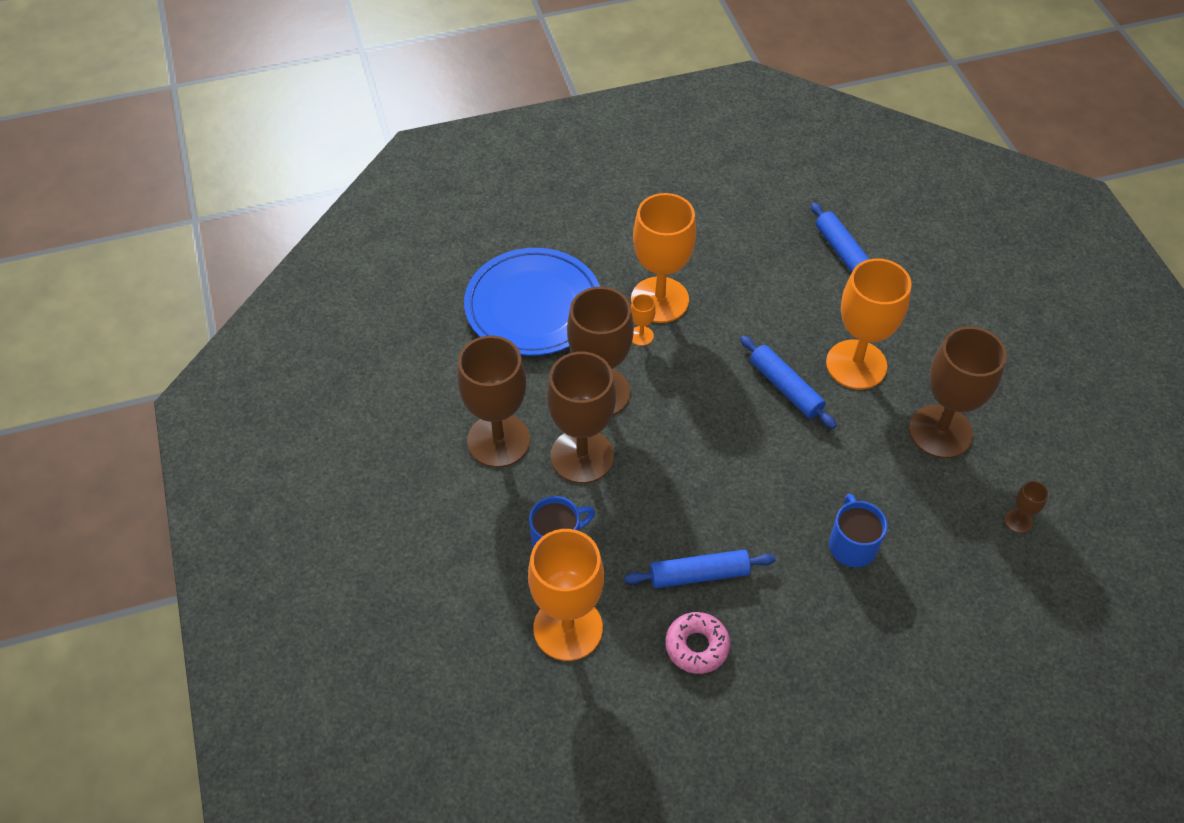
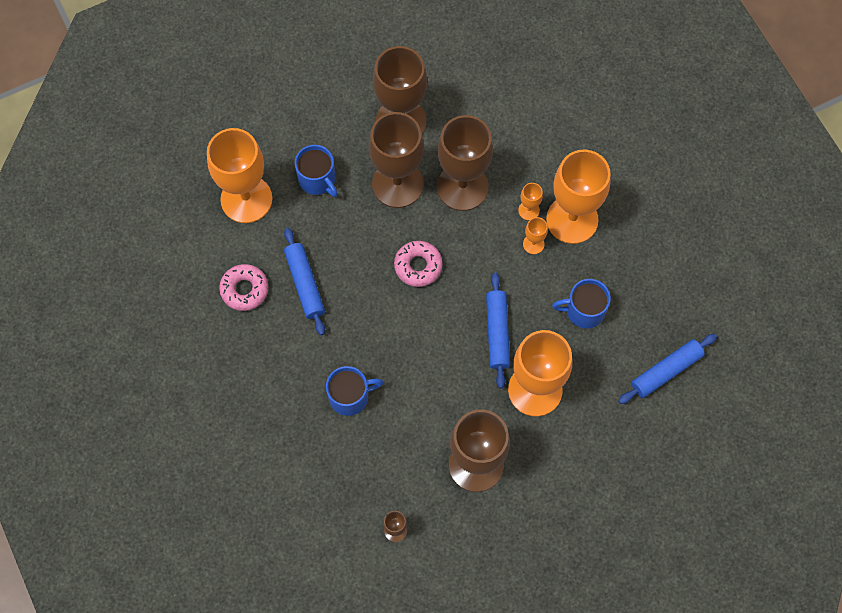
camera: 80 degrees right, 15 degrees up
blue plate [464,248,600,356] -> none
blue rolling pin [740,336,837,429] -> blue rolling pin turned 45 degrees counterclockwise [486,273,510,388]
none -> pink donut [394,241,443,287]
none -> orange goblet [523,217,548,254]
none -> blue mug [552,279,611,329]

